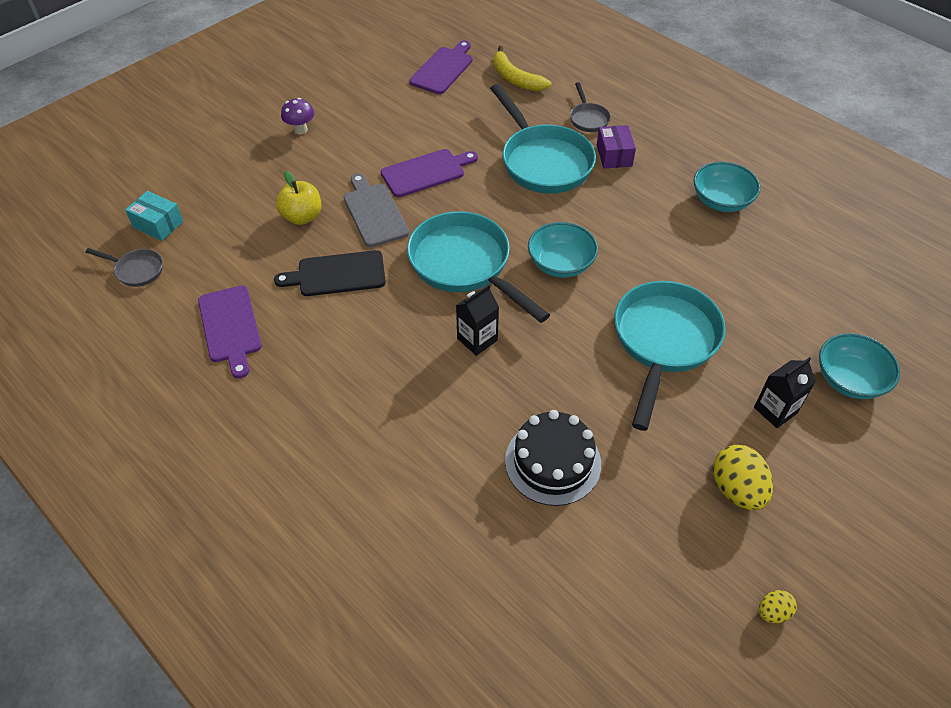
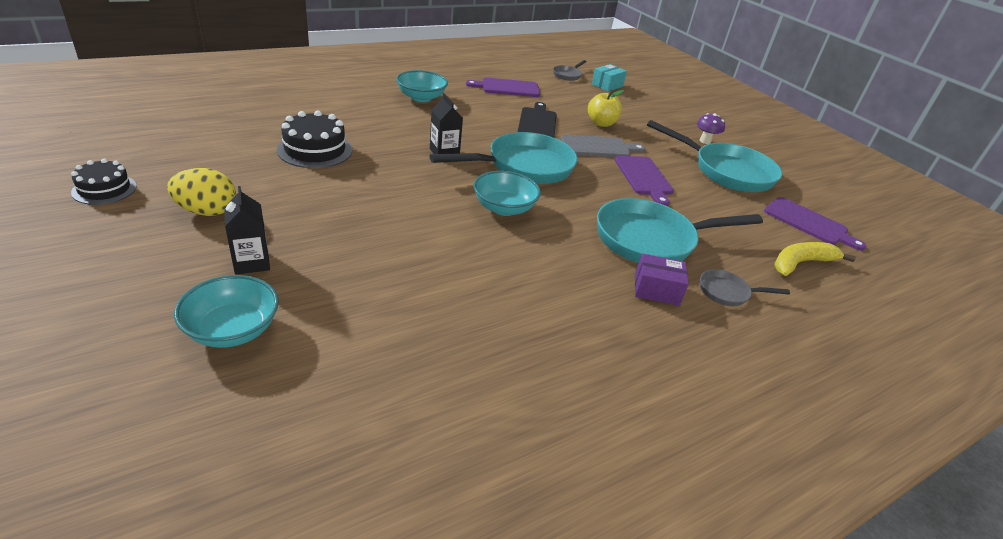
camera: 100 degrees right, 15 degrees down
turquoise pan [614,281,726,431] -> turquoise pan moved to [647,120,782,192]
turquoise bowl [693,162,761,212] -> turquoise bowl moved to [396,70,448,102]
yellow egg [758,590,797,623] -> black cake [71,159,137,205]

